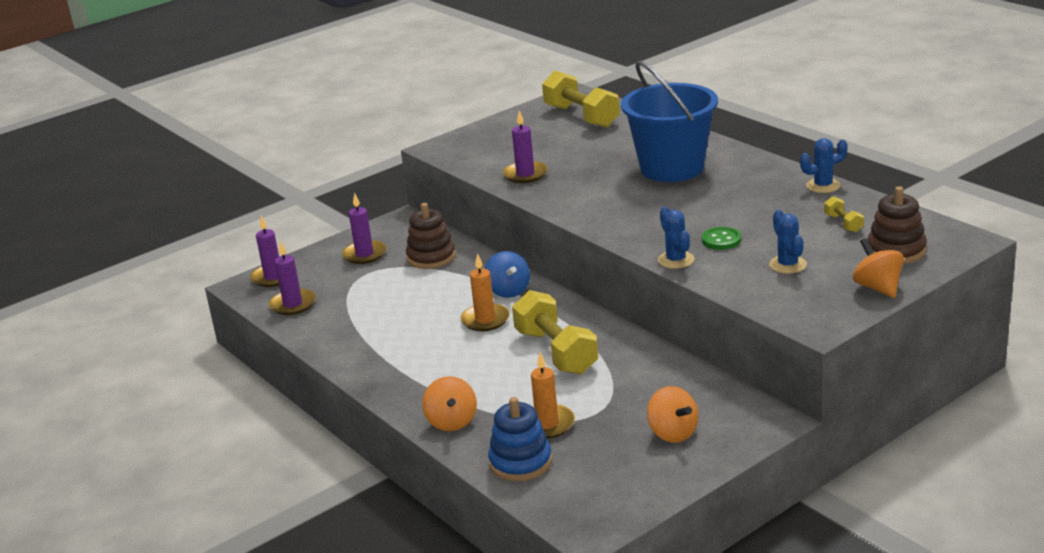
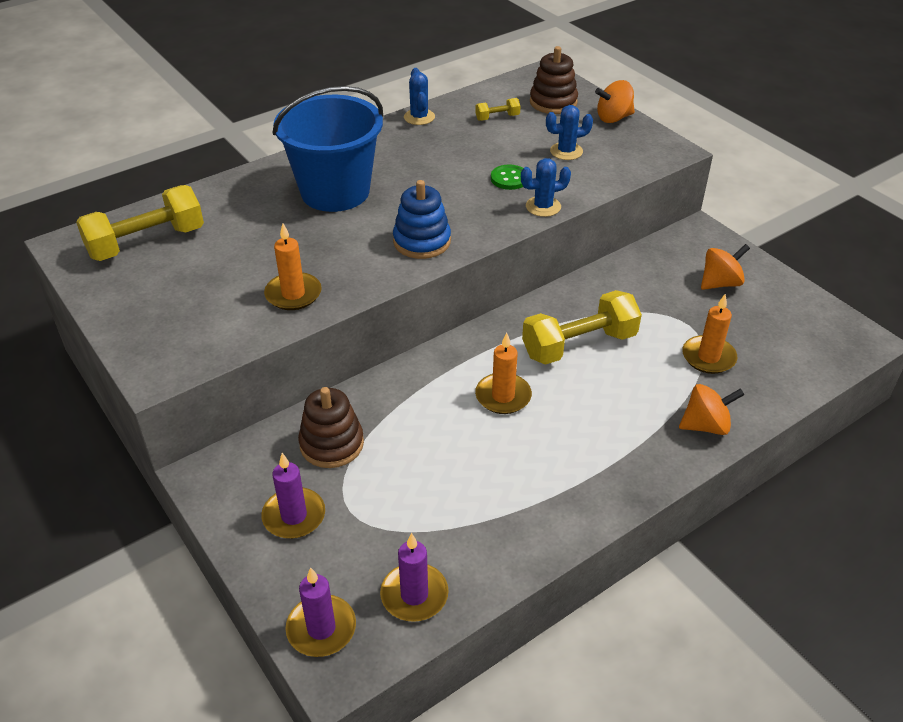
camera: 90 degrees left, 15 degrees up
blue spinning top [485,251,530,298] -> none
blue stacking toy [488,397,552,481] -> blue stacking toy moved to [393,180,451,259]
purple candle [503,110,548,183] -> orange candle [264,223,322,310]

